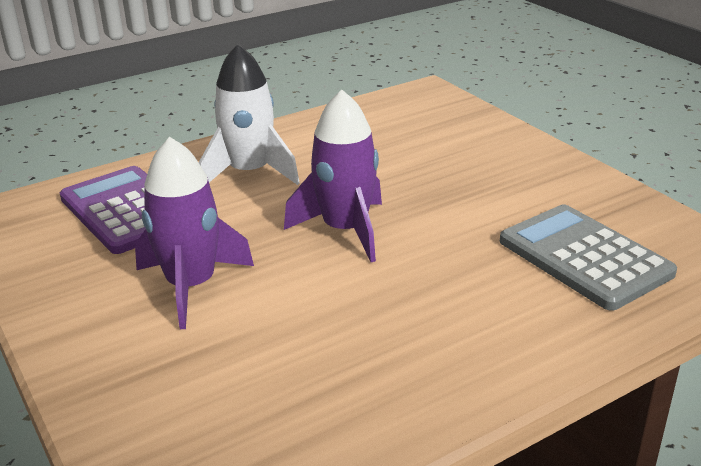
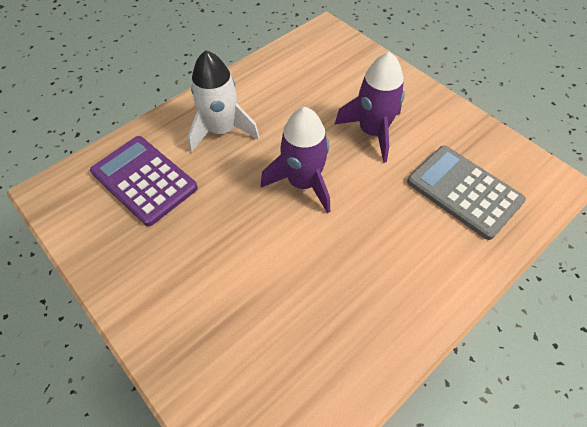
camera: 10 degrees left, 25 degrees up
purple rocket [135,137,254,329] -> purple rocket moved to [335,52,405,163]

